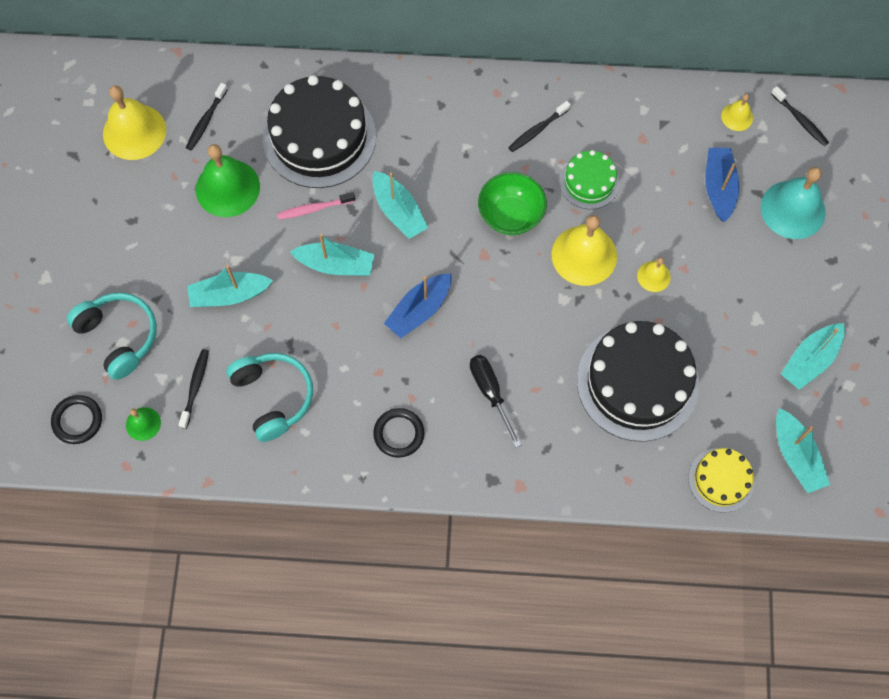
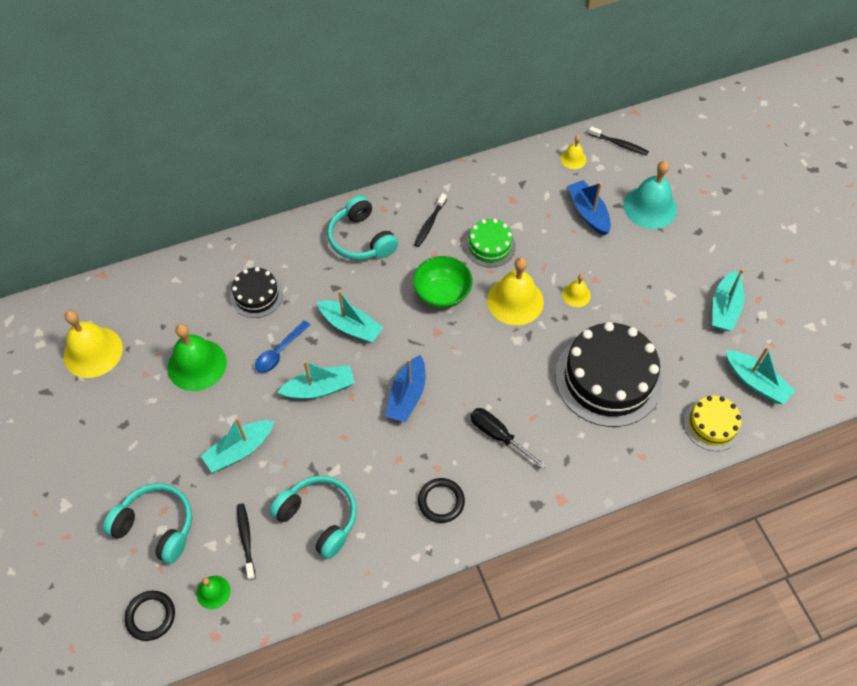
camera: 25 degrees left, 10 degrees down
black toothbrush [186,83,228,150] -> none
black cake [263,75,376,188] -> black cake [230,267,283,318], size x0.52
pink toothbrush [277,192,355,220] -> blue spoon [255,320,310,373]
none -> turquoise headphones [327,195,398,260]

